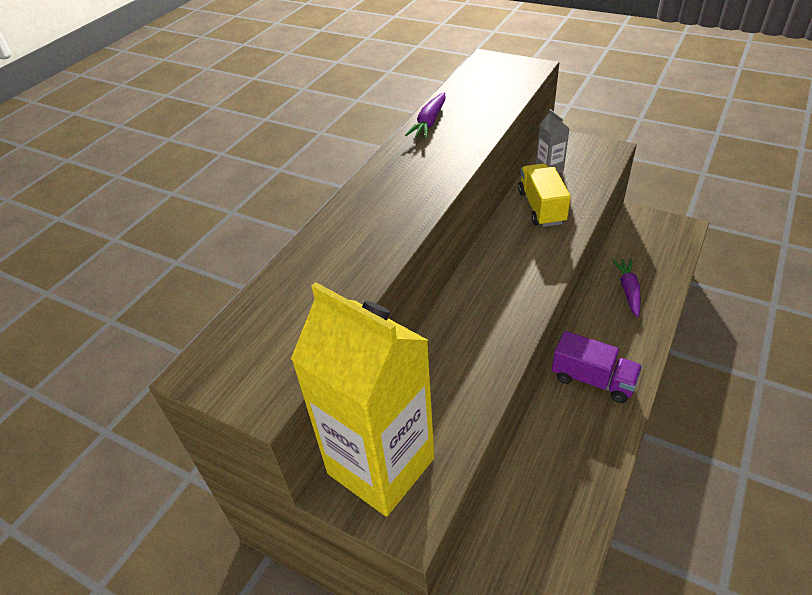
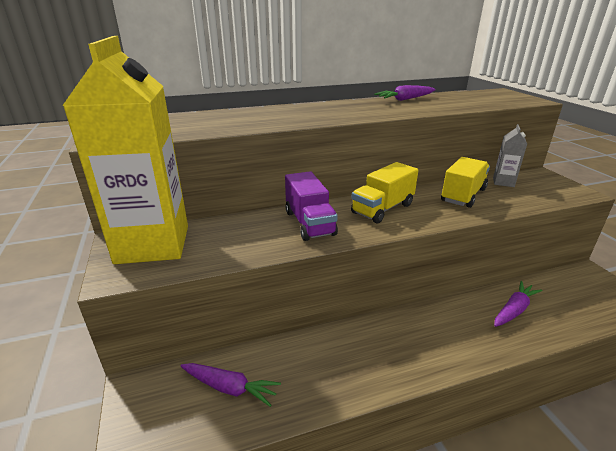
camera: 40 degrees right, 15 degrees down
purple truck [552,331,642,403] -> purple truck moved to [285,171,338,241]
none -> purple carrot [181,363,281,407]
none -> yellow truck [351,162,418,223]

